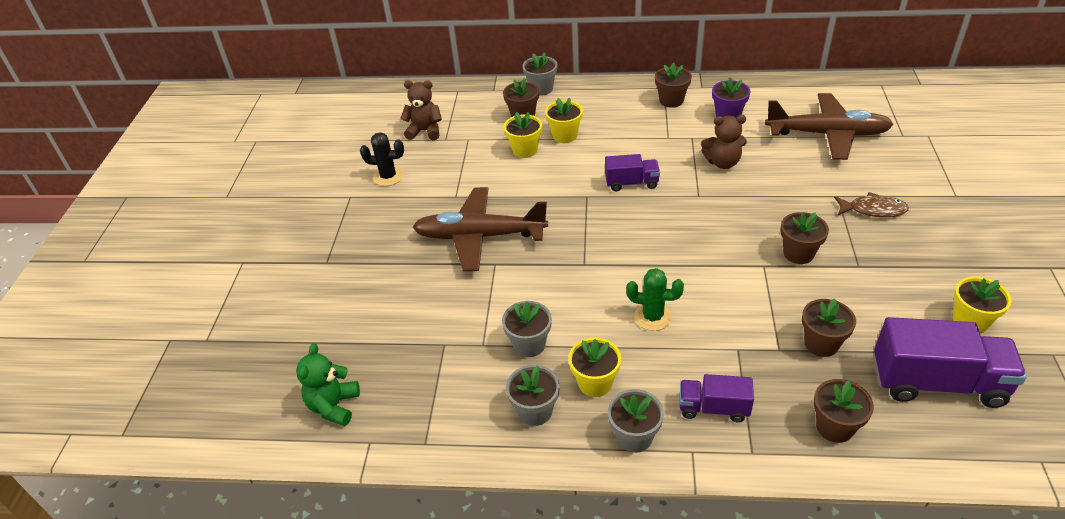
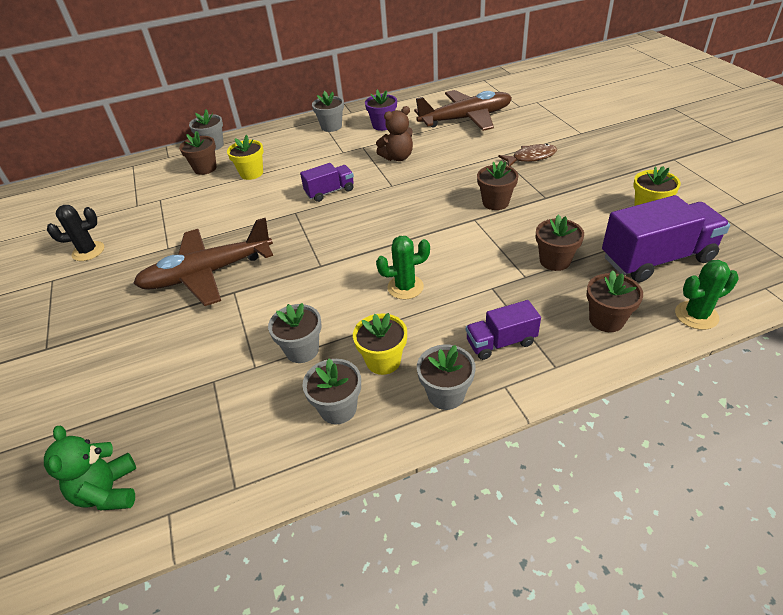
camera: 25 degrees left, 0 degrees up
brown teddy bear [400,80,442,140] -> none
yellow flower pot [504,112,542,158] -> none
brown flower pot [655,62,692,108] -> grey flower pot [312,91,344,132]
none -> green cactus [675,260,739,330]

